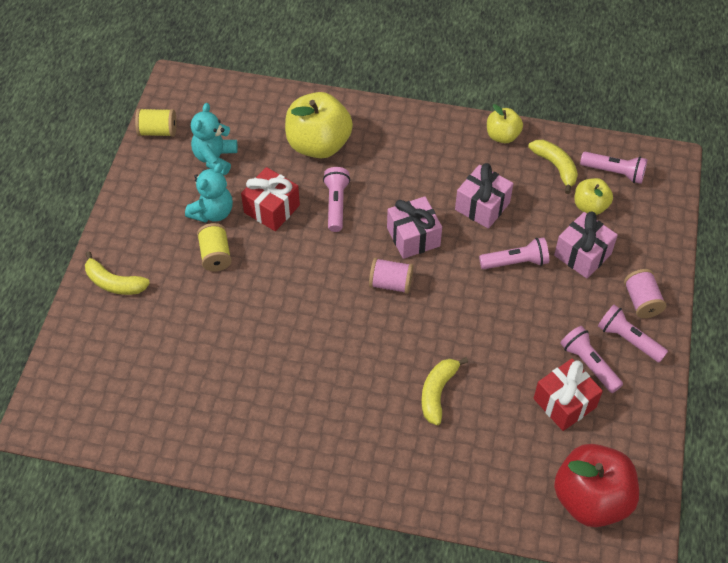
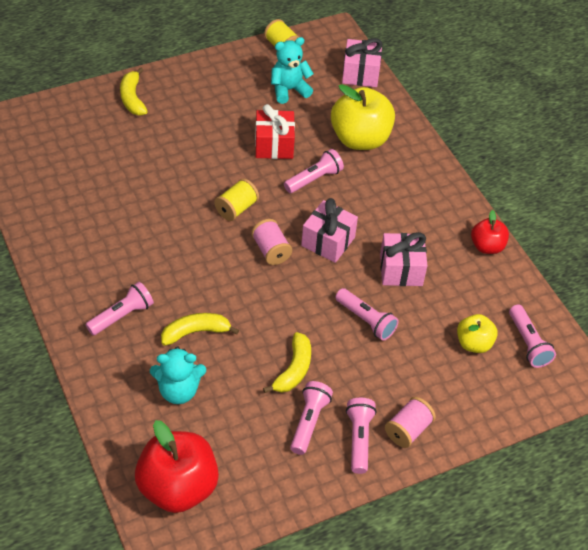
camera: 50 degrees right, 5 degrees down
turquoise teddy bear [185,163,233,223] -> turquoise teddy bear moved to [150,346,206,404]
yellow spool [197,223,232,271] -> yellow spool moved to [214,178,259,221]
yellow apple [487,104,523,143] -> red apple [471,210,509,254]
yellow banana [528,140,578,194] -> yellow banana moved to [263,332,311,393]
red gift [534,359,603,431] -> none
pink gift [554,211,618,278] -> pink gift moved to [342,38,383,87]
none -> pink flashlight [86,282,154,335]

